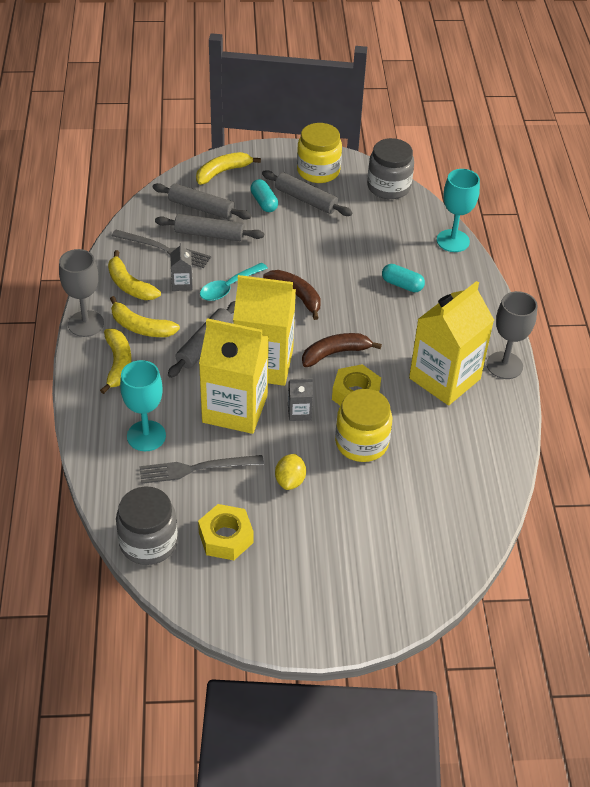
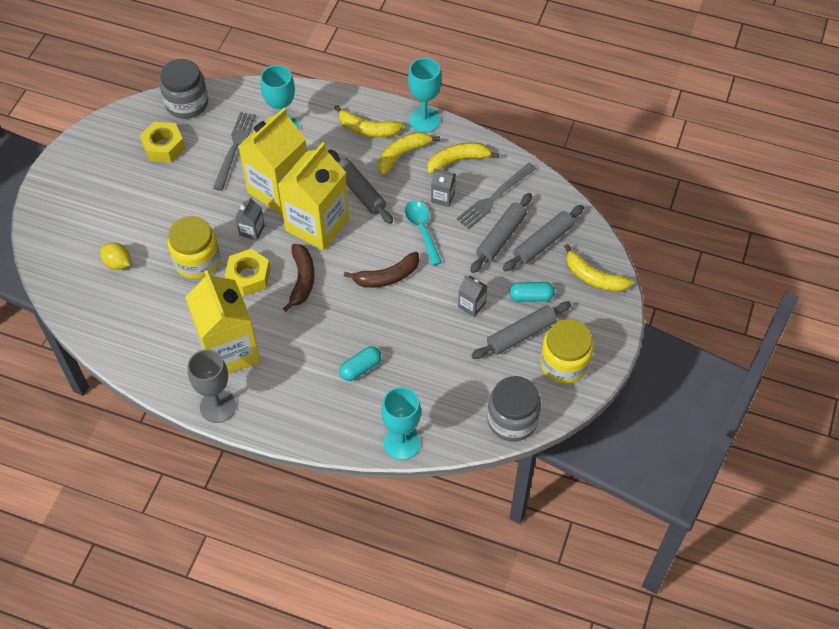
camera: 115 degrees right, 10 degrees up
grey goblet [59,249,104,337] -> turquoise goblet [408,58,442,133]
yellow banana [196,152,261,185] -> yellow banana turned 135 degrees clockwise [564,244,633,292]
yellow lemon [275,454,306,490] -> yellow lemon moved to [100,242,130,270]
none -> grey carton [458,275,487,317]

